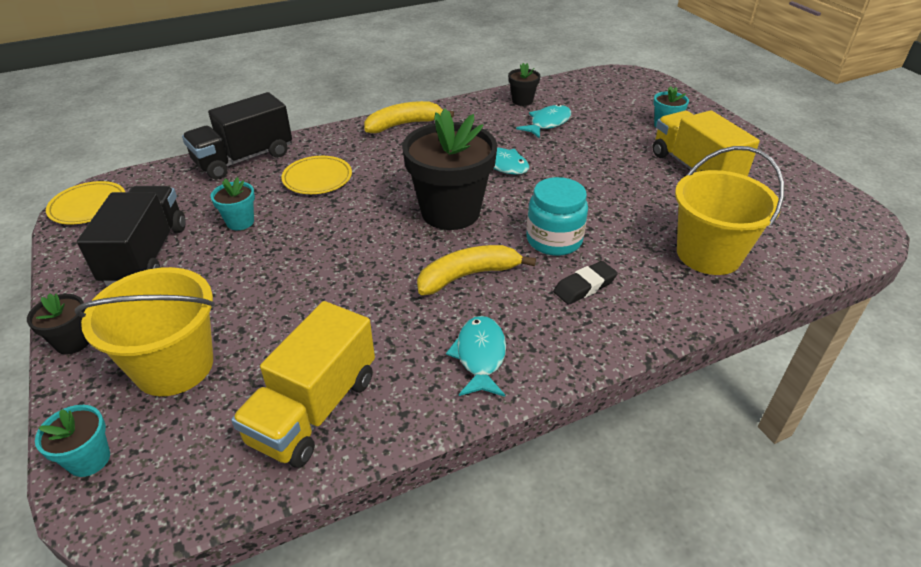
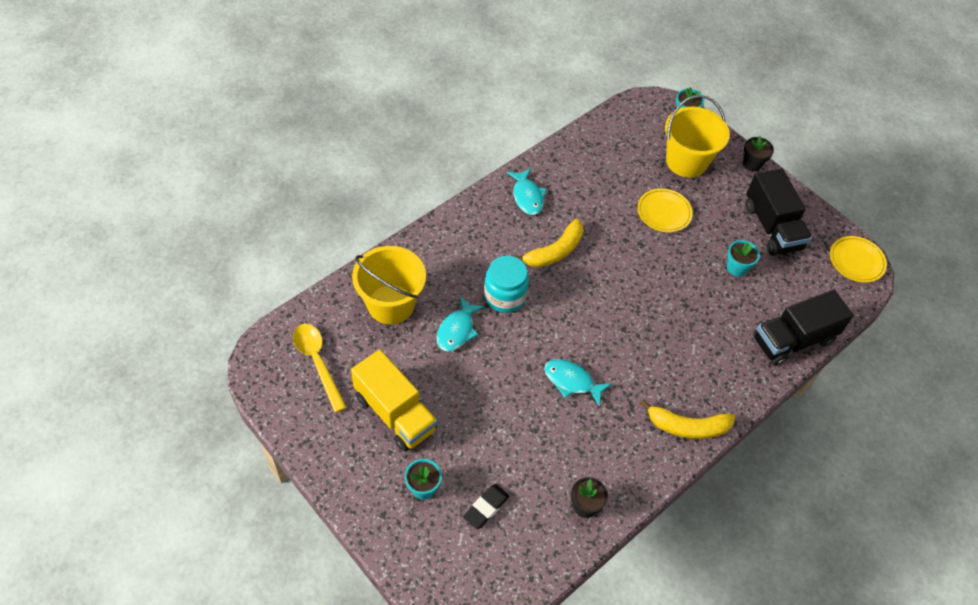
camera: 160 degrees right, 15 degrees up
black truck [182,92,292,180] -> black truck turned 150 degrees counterclockwise [753,290,854,366]
yellow truck [231,301,375,468] -> none
yellow plate [281,156,352,194] -> yellow plate moved to [637,188,693,232]
yellow banana [364,101,454,133] -> yellow banana turned 45 degrees clockwise [640,399,735,439]
black flower pot [402,108,497,230] -> none
turquoise fish [516,104,571,139] -> turquoise fish moved to [437,296,485,352]
black eraser [553,261,618,305] -> black eraser moved to [463,484,509,529]
none -> yellow spoon [293,324,347,413]

